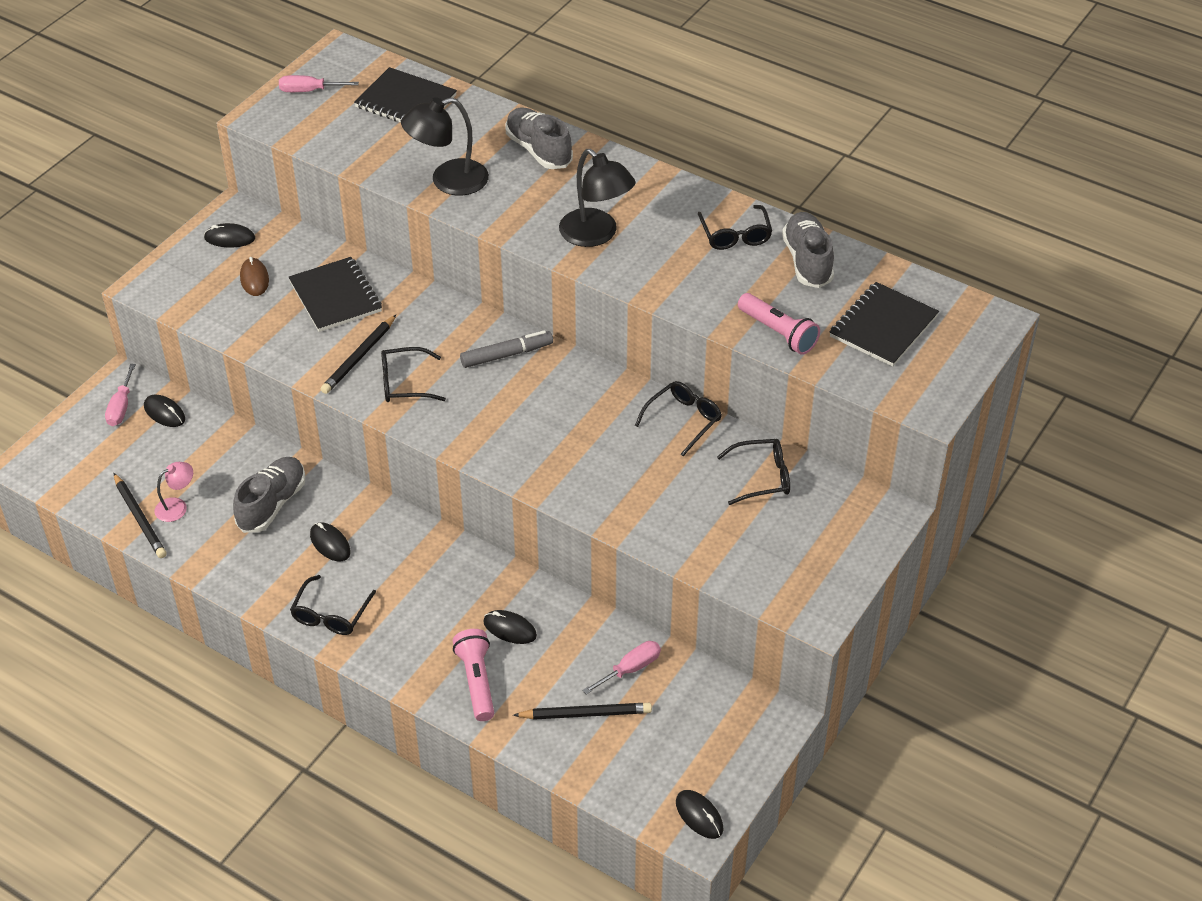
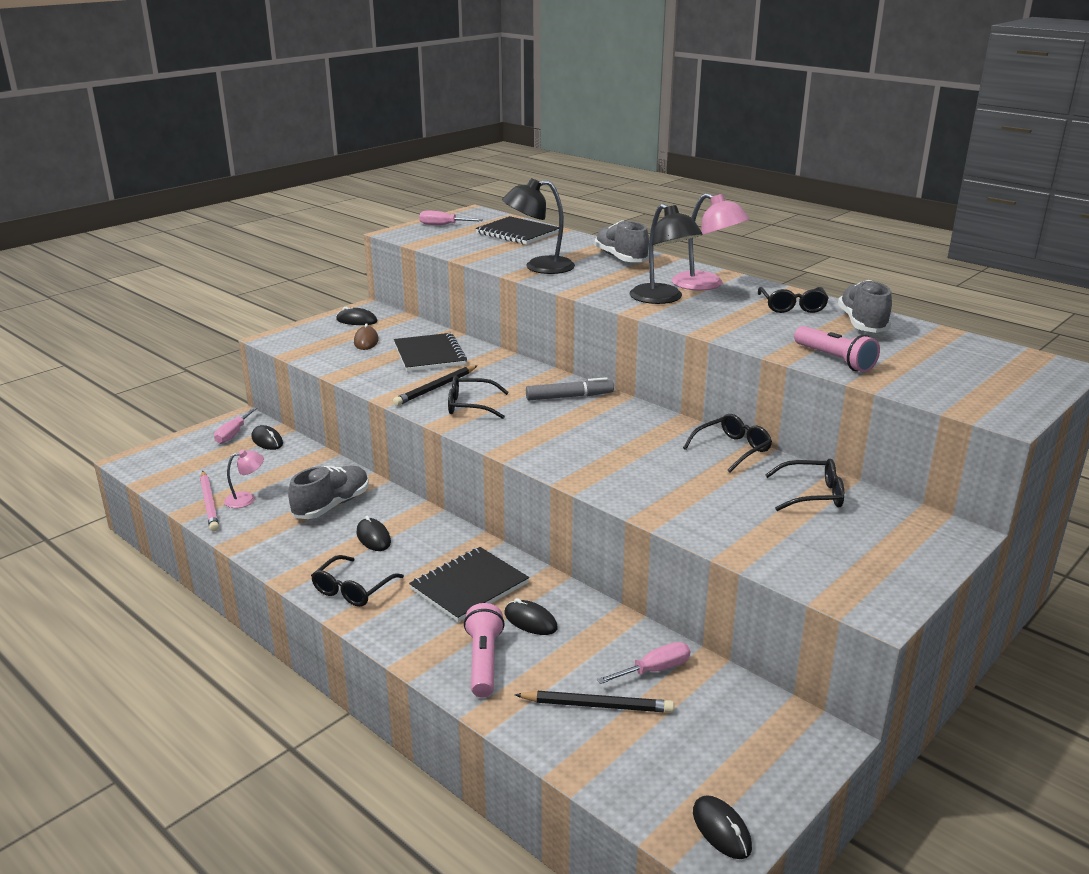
camera: 10 degrees right, 20 degrees down
black pencil [114,473,167,558] -> pink pencil [200,471,219,532]
black notebook [830,282,939,367] -> black notebook moved to [409,547,529,622]
none -> pink lamp [672,193,749,291]

